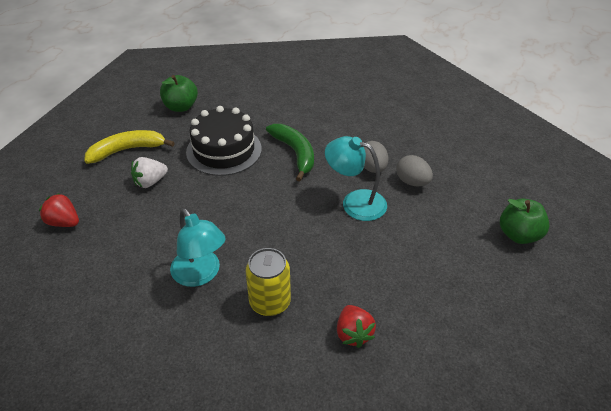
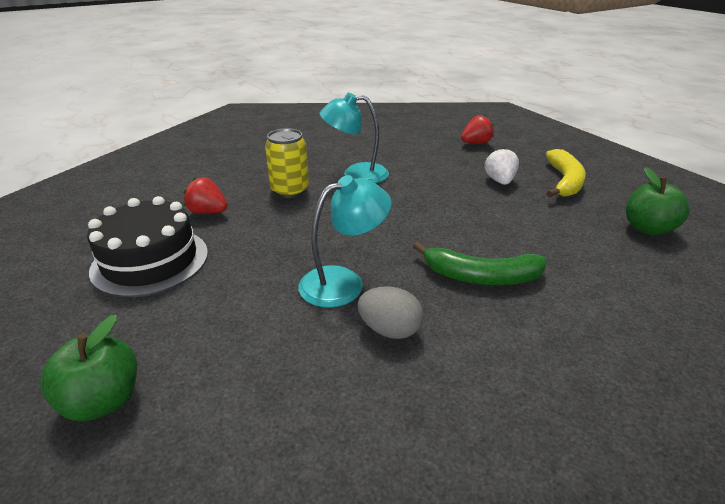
camera: 125 degrees right, 10 degrees down
black cake [186,106,262,176] -> black cake moved to [87,196,208,297]
grey egg [396,155,433,187] -> none

